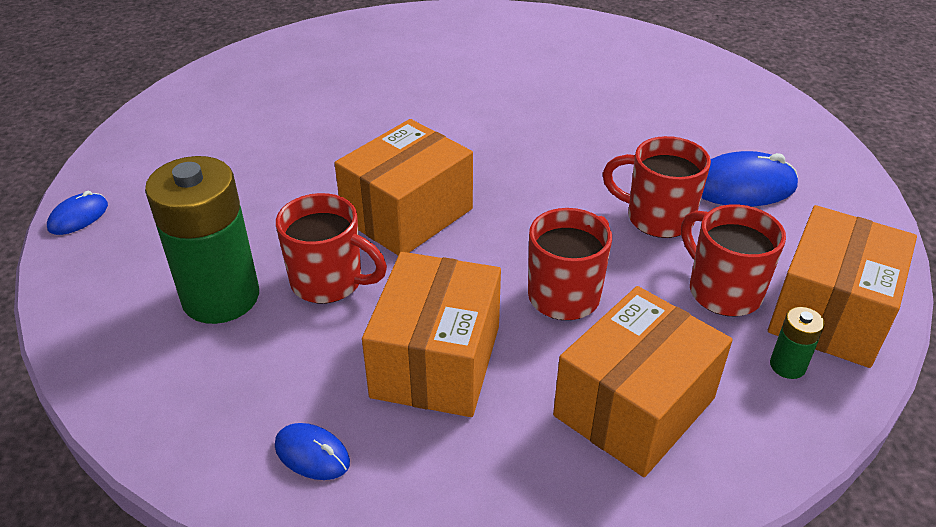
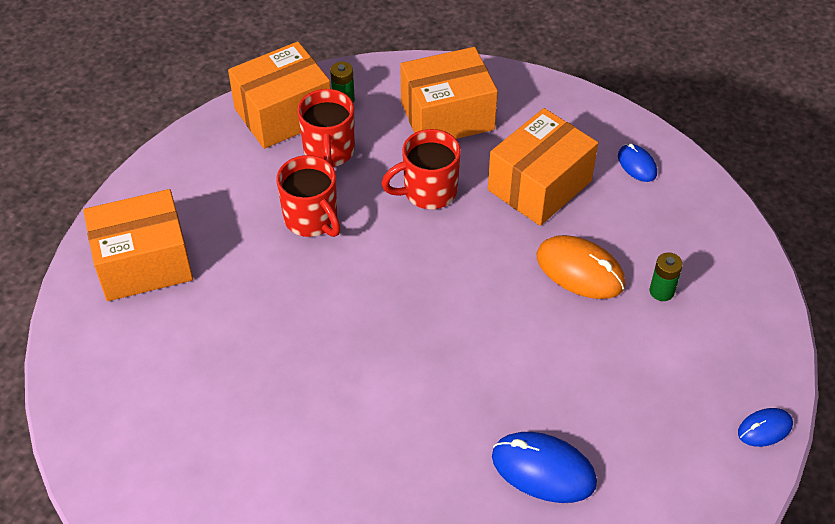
camera: 150 degrees left, 10 degrees up
green battery [145,156,259,324] -> green battery [650,252,683,301], size x0.42
red mug [276,193,387,303] -> orange mouse [536,235,626,299]
orange box [335,119,473,255] -> orange box moved to [83,189,193,301]
blue mouse [702,151,798,207] -> blue mouse moved to [492,432,597,503]

